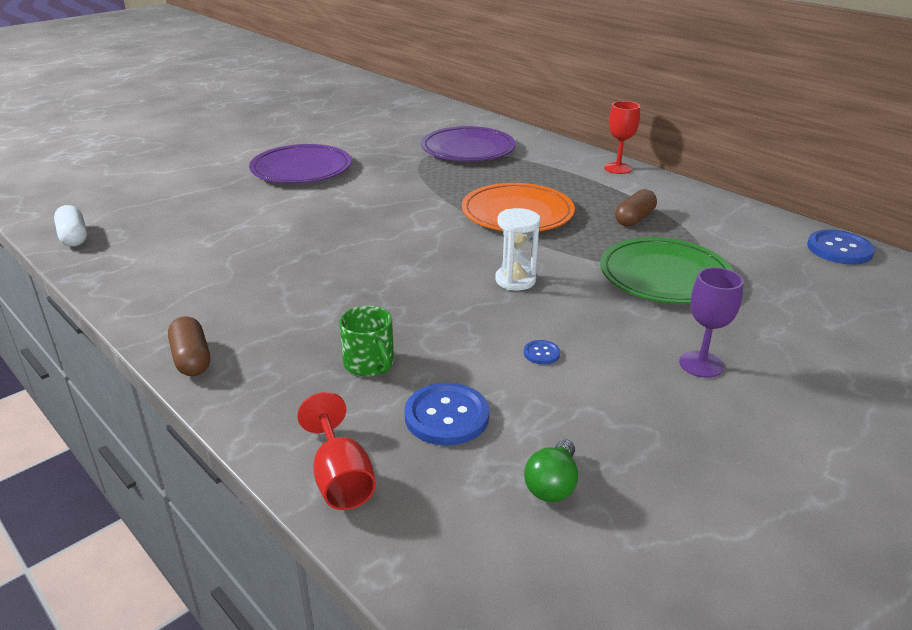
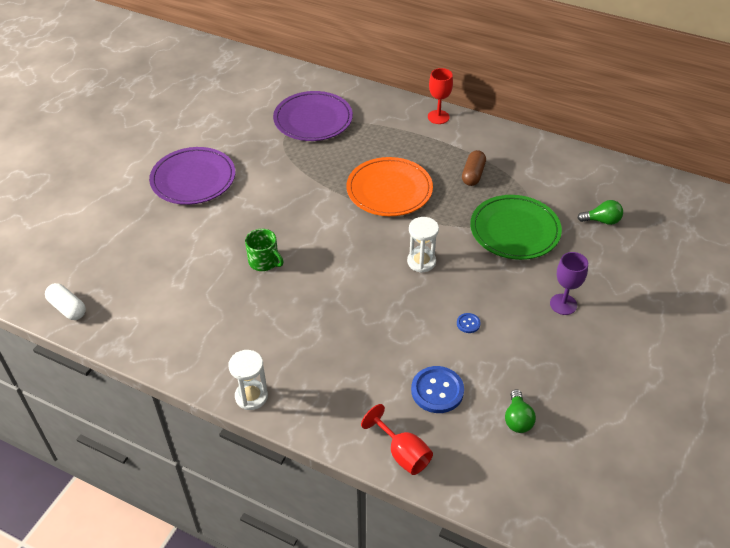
camera: 20 degrees left, 15 degrees up
brown capsule [168,316,210,376] -> white hourglass [228,350,268,410]
green mug [339,306,394,376] -> green mug moved to [245,229,284,271]
blue button [807,230,875,264] -> none
none -> green light bulb [577,200,623,225]

